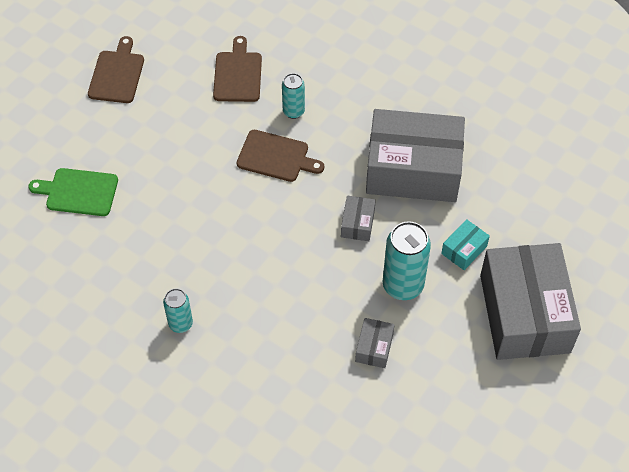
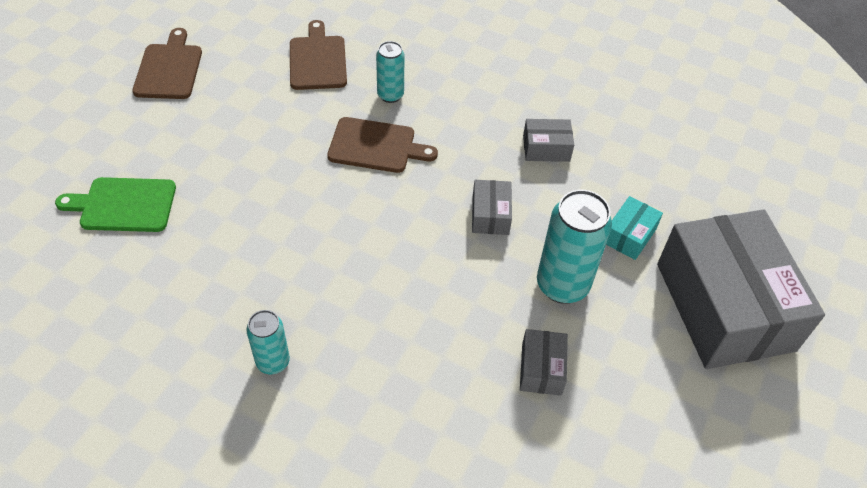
camera: 10 degrees left, 5 degrees down
grey box [366,109,465,202] -> grey box [523,119,574,162], size x0.41

